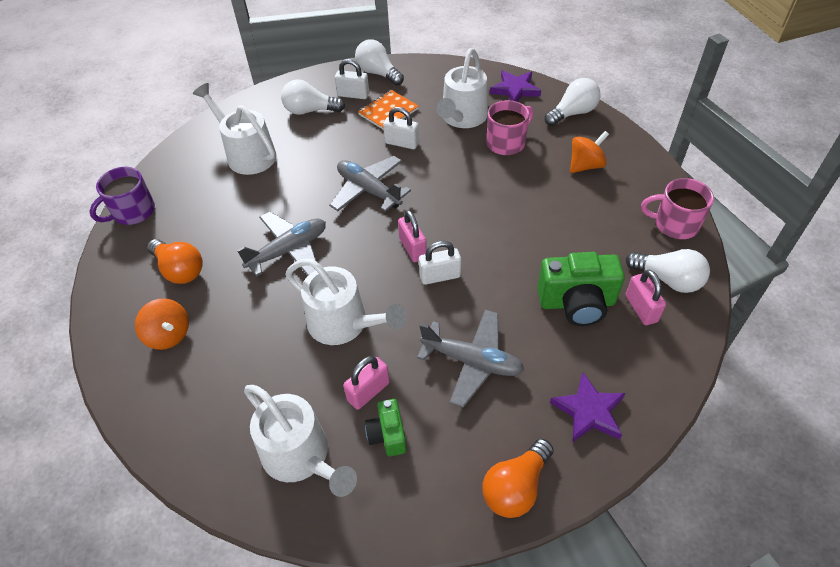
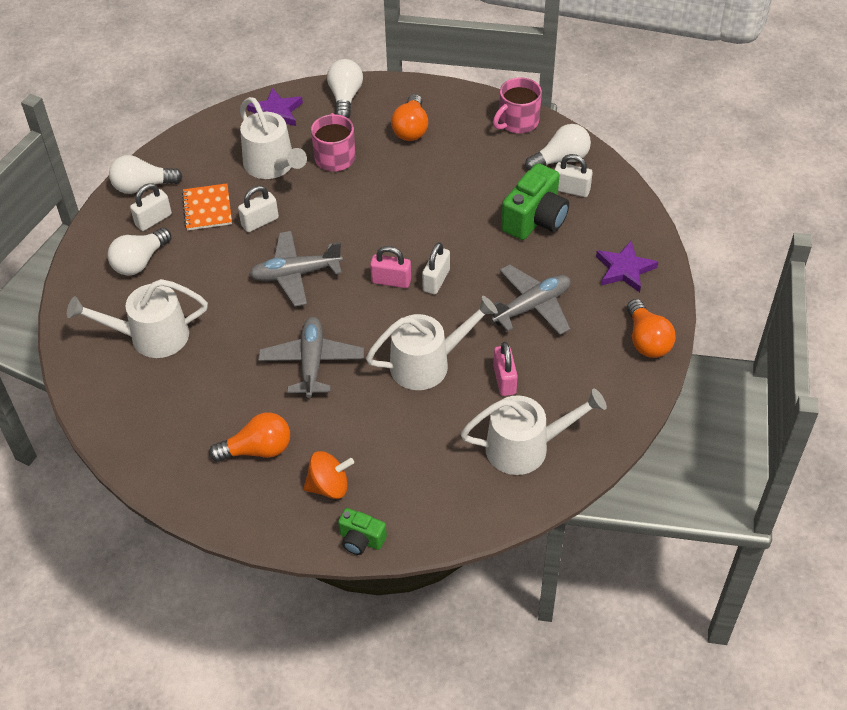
camera: 55 degrees left, 0 degrees up
purple mug [89,167,155,225] -> none
green camera [365,399,407,456] -> green camera moved to [338,508,387,555]
orange spinning top [570,131,609,173] -> orange light bulb [391,94,428,141]
pink padlock [626,269,666,325] -> white padlock [554,154,592,197]

